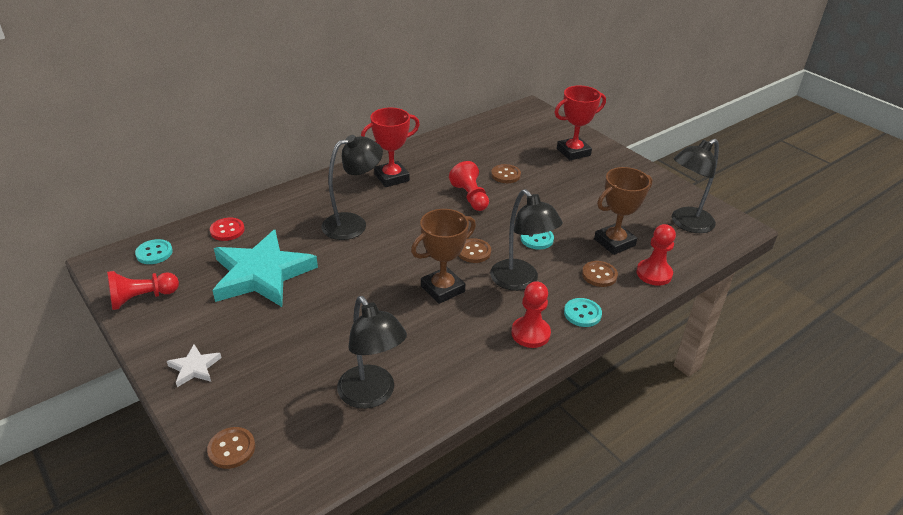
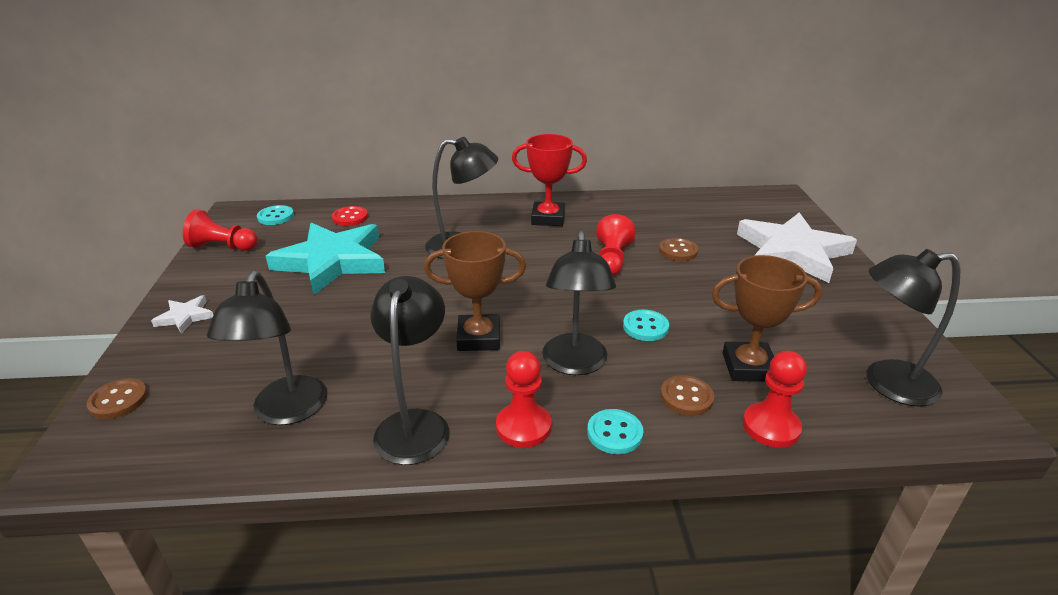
camera: 35 degrees right, 5 degrees down
brown button [459,238,491,263] -> none
red trophy [554,85,606,160] -> white star [737,212,857,283]
none -> black lamp [370,276,449,465]

